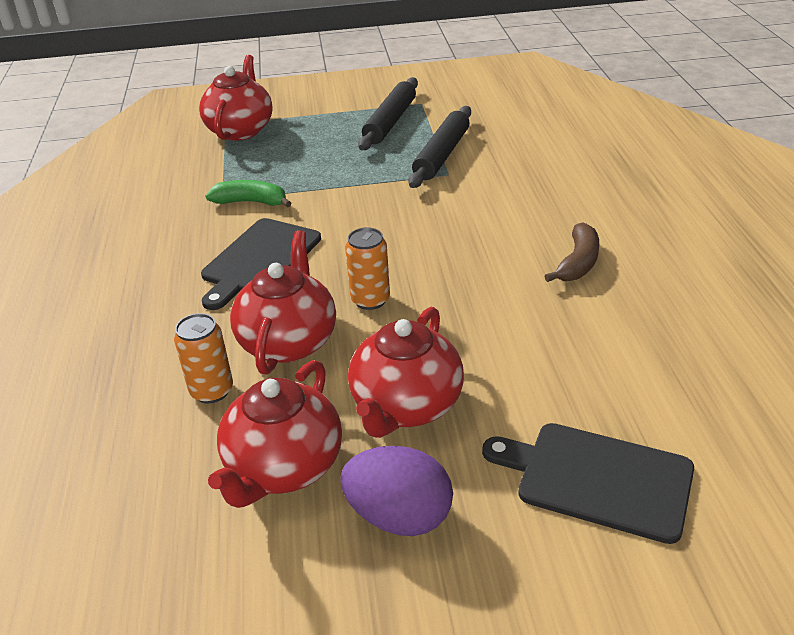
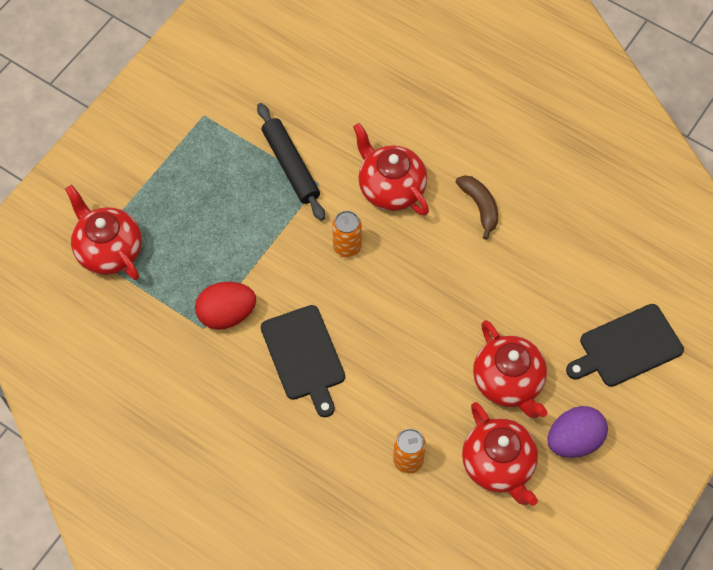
camera: 50 degrees left, 25 degrees up
green banana [206,180,291,208] -> red egg [195,282,256,330]
red teapot [230,230,336,375] -> red teapot moved to [353,123,429,216]
orange can [345,227,390,310] -> orange can moved to [332,211,362,258]
black rolling pin [358,77,418,150] -> none

